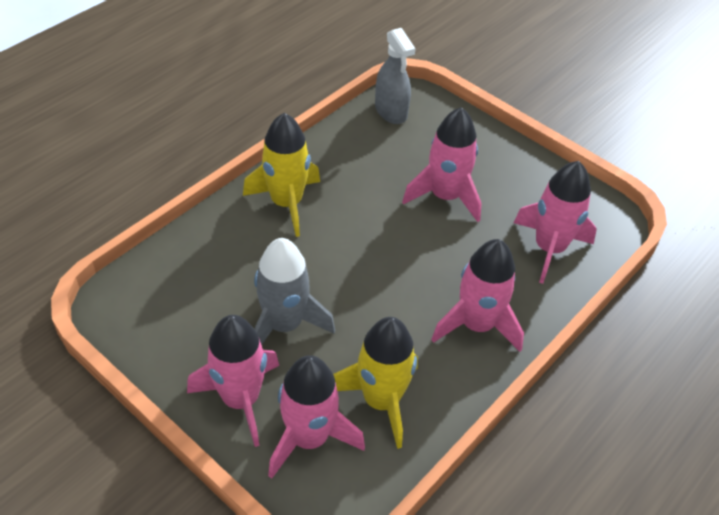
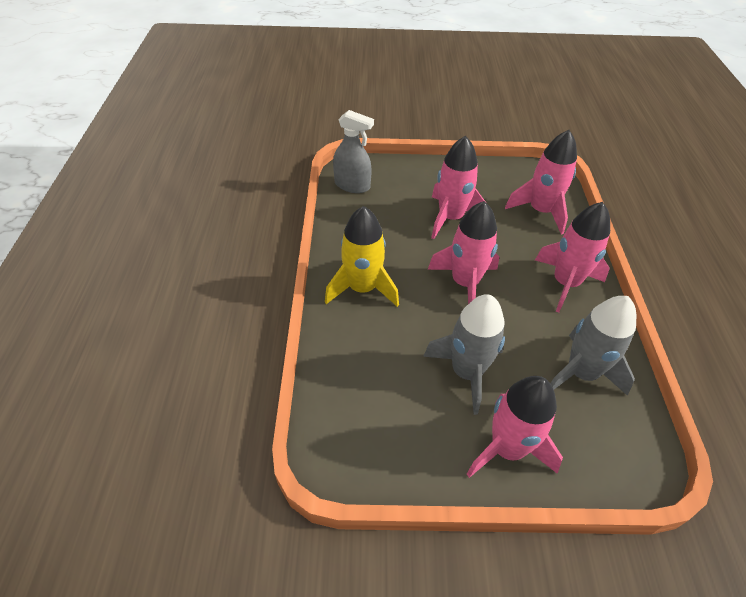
camera: 40 degrees left, 0 degrees up
pink rocket [268,355,365,479] -> pink rocket moved to [428,201,500,304]
yellow rocket [333,317,418,449] -> grey rocket [551,296,636,396]

